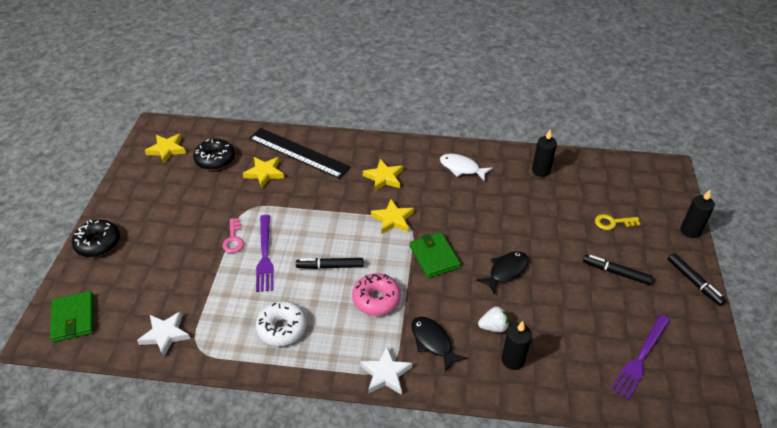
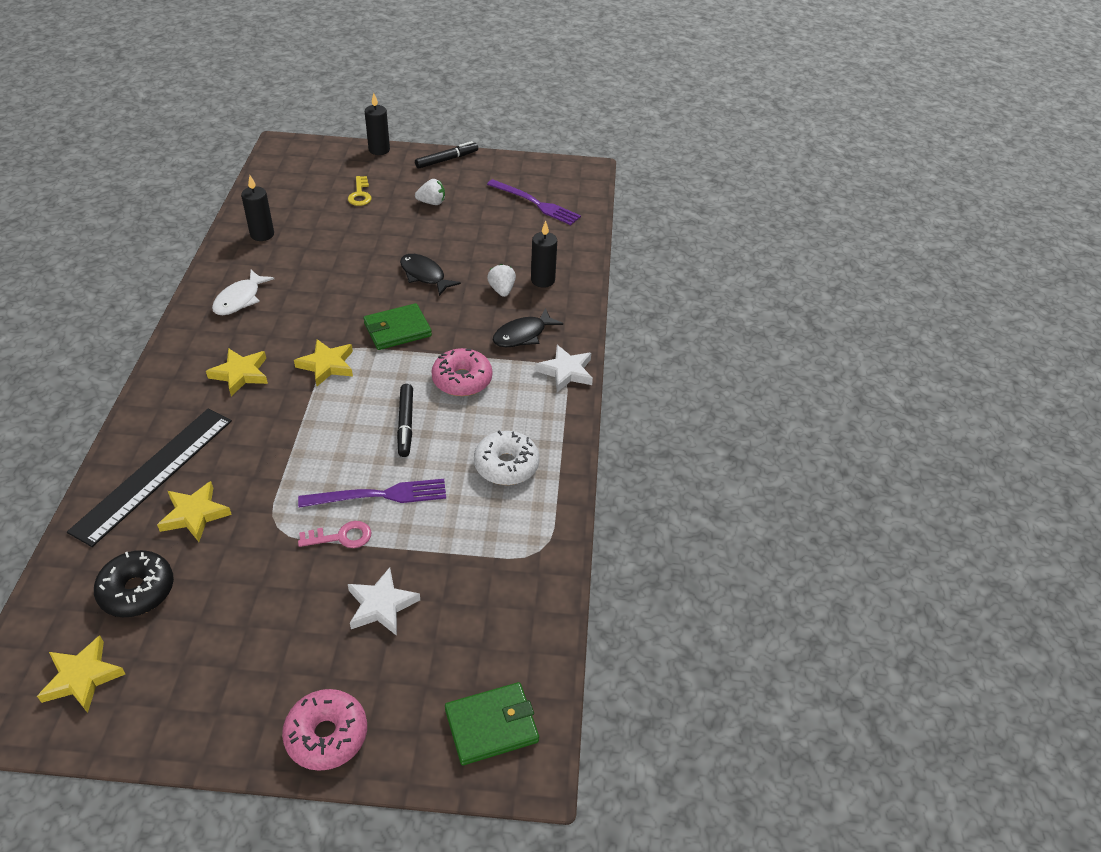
camera: 95 degrees left, 0 degrees up
black donut [72,220,120,257] -> pink donut [282,689,367,771]
white star [137,311,191,358] -> white star moved to [348,567,420,636]
black marker [583,255,653,285] -> white strawberry [415,179,445,205]

